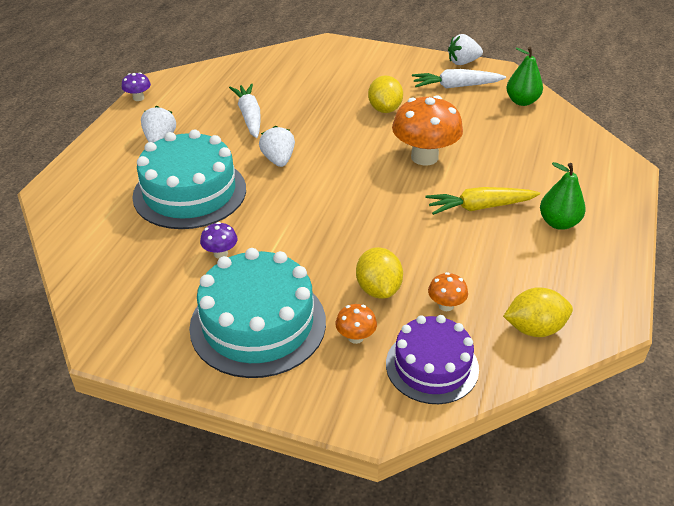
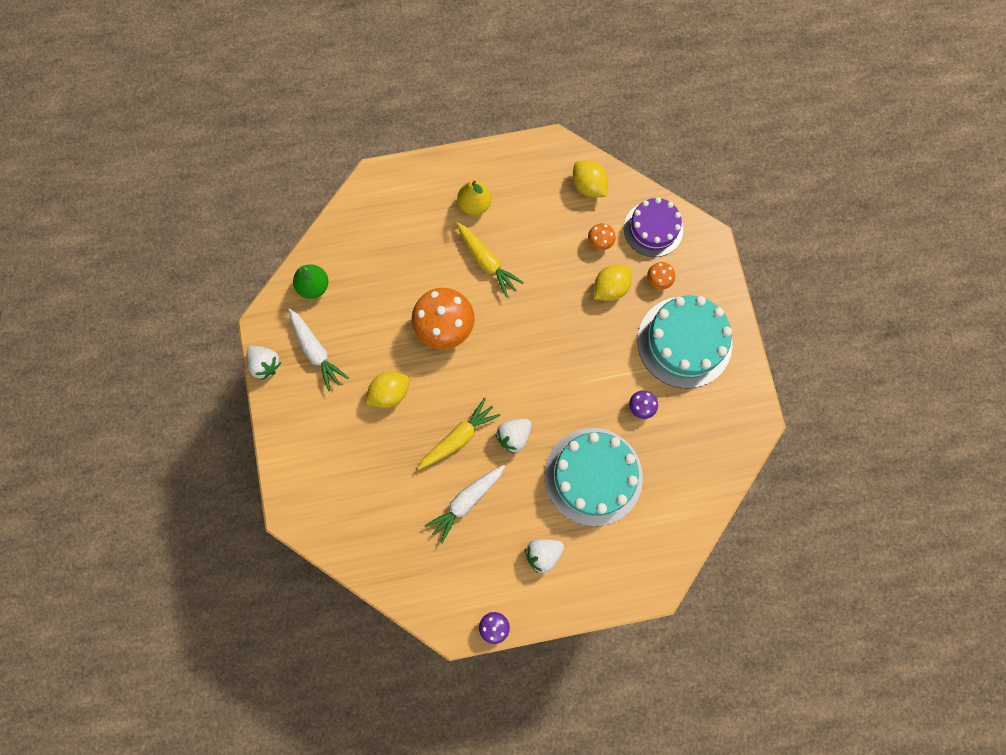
camera: 120 degrees left, 35 degrees up
green pear [540,162,586,230] -> yellow pear [457,180,491,216]
none -> yellow carrot [417,398,500,470]

